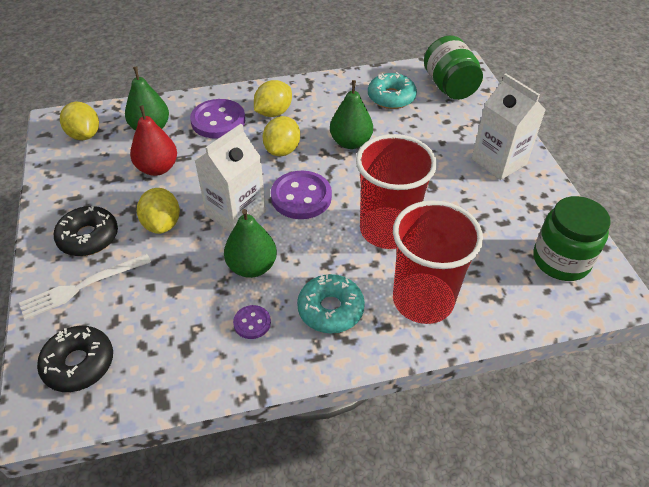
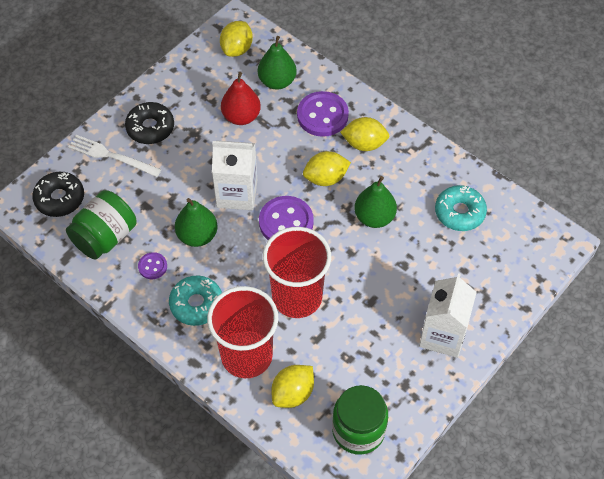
camera: 55 degrees right, 10 degrees up
yellow lemon [137,188,180,234] -> yellow lemon moved to [271,365,314,408]
green jar [424,35,483,100] -> green jar moved to [66,190,137,260]

